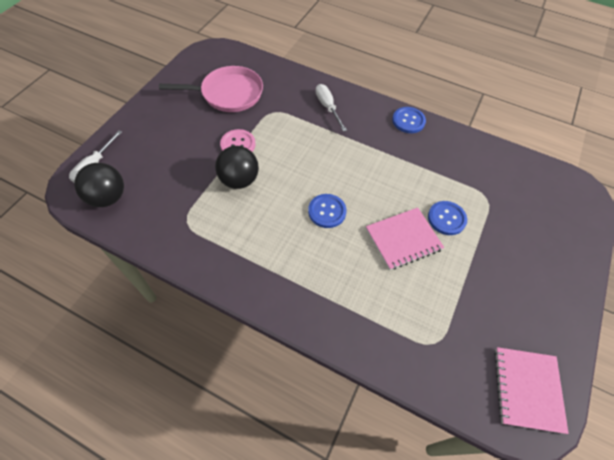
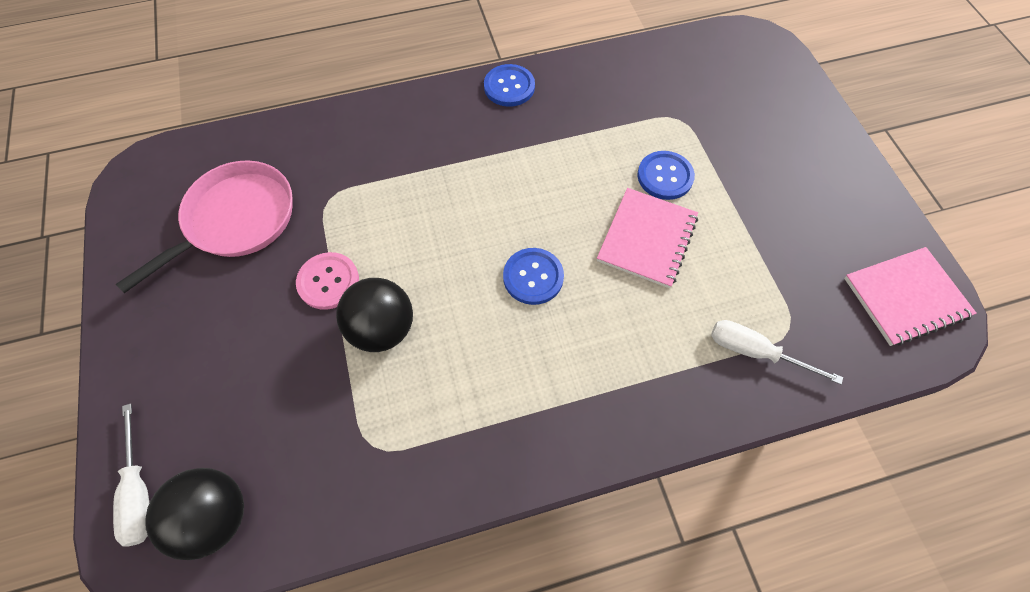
camera: 40 degrees left, 5 degrees up
white screwdriver [316,84,347,131] -> white screwdriver moved to [711,320,843,385]
pink notebook [494,347,569,434] -> pink notebook turned 75 degrees counterclockwise [844,247,977,346]

